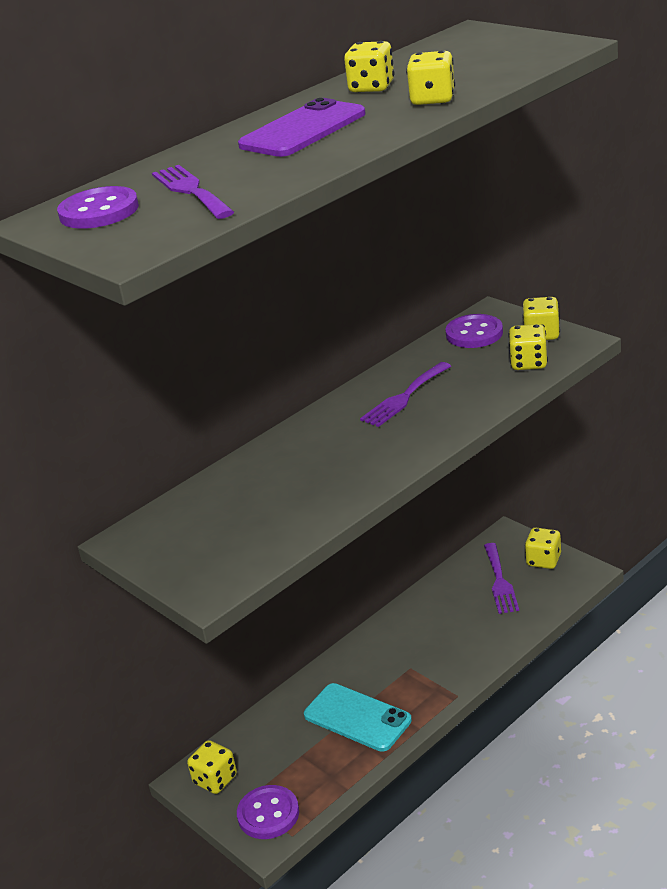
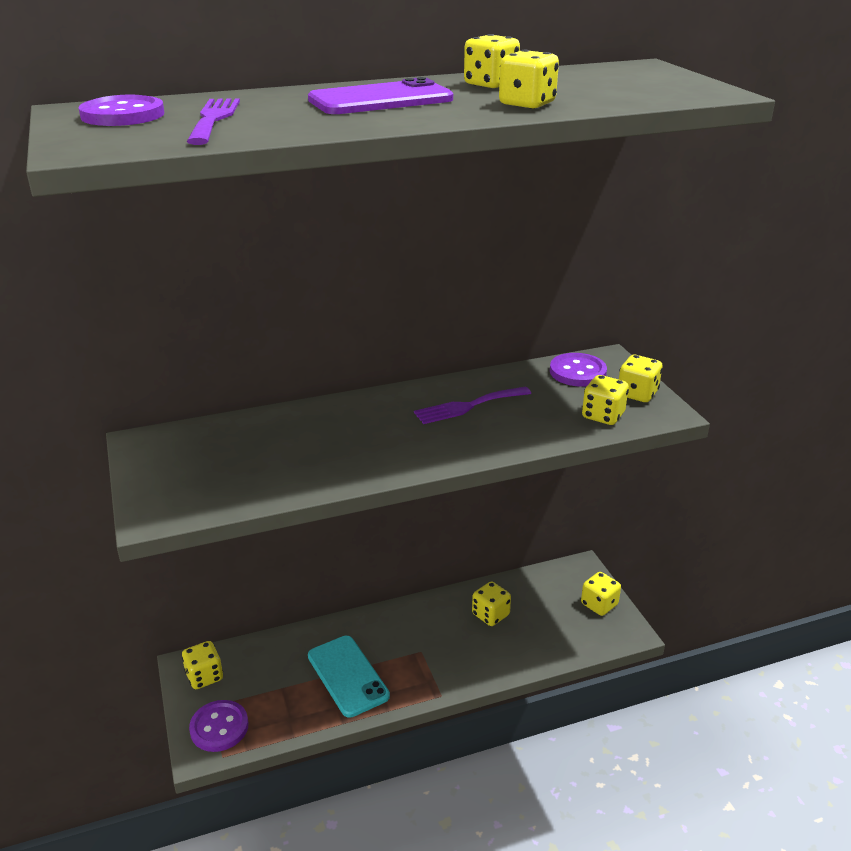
camera: 20 degrees right, 0 degrees up
purple fork [484,543,519,614] -> none
none -> yellow dice [472,581,511,626]

